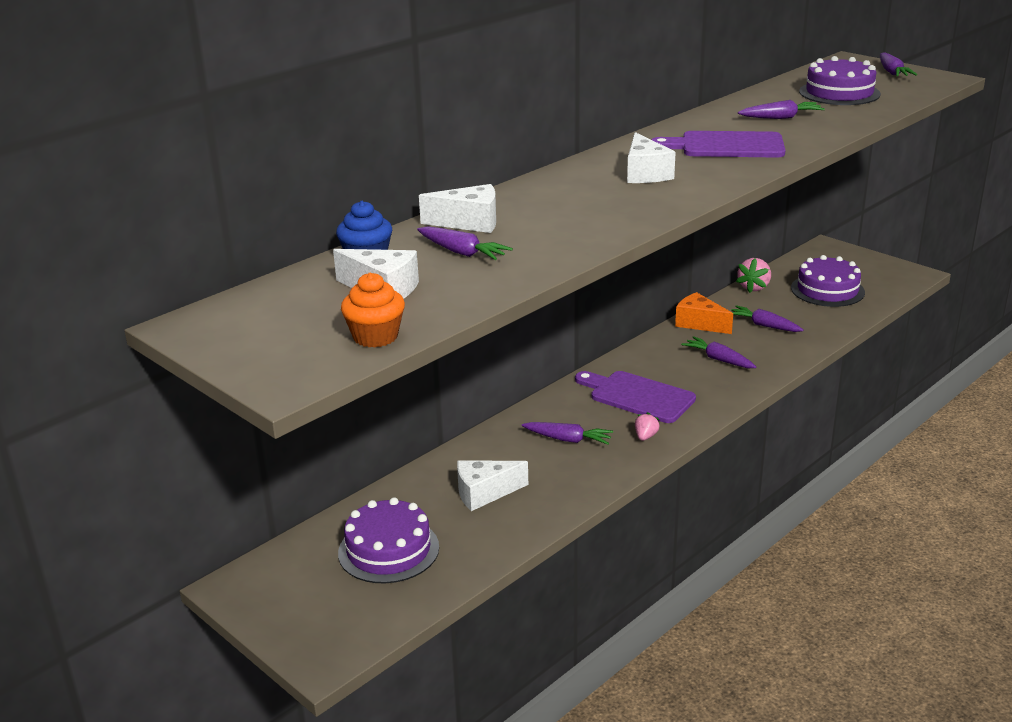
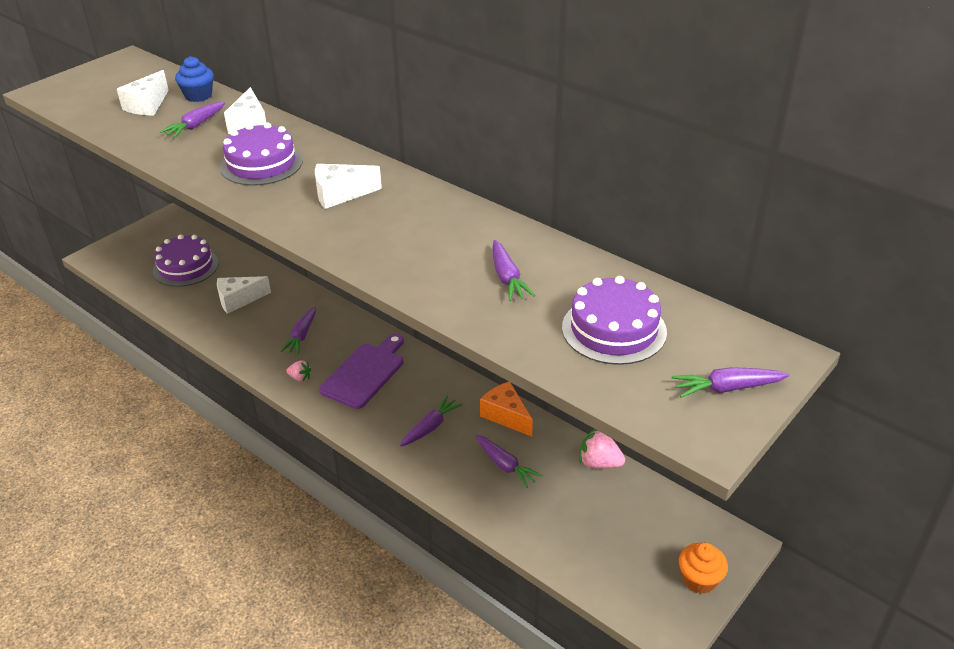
camera: 85 degrees right, 10 degrees up
orange cupcake [341,273,405,348] -> orange cupcake moved to [679,543,728,594]
white cheese [457,460,528,511] -> white cheese turned 90 degrees counterclockwise [217,276,271,314]
purple cutting board [651,131,786,158] -> none
orange cheese [675,292,733,334] -> orange cheese turned 75 degrees counterclockwise [480,382,533,436]
purple carrot [731,305,804,332] -> purple carrot turned 105 degrees clockwise [475,435,542,488]
purple cake [791,255,865,307] -> purple cake moved to [220,122,303,186]

